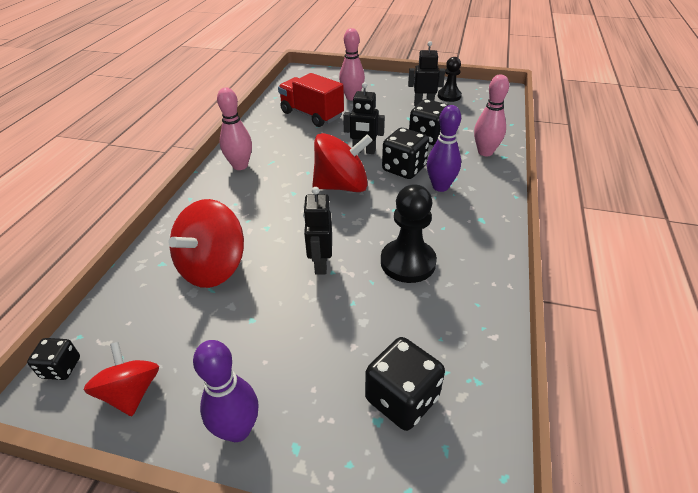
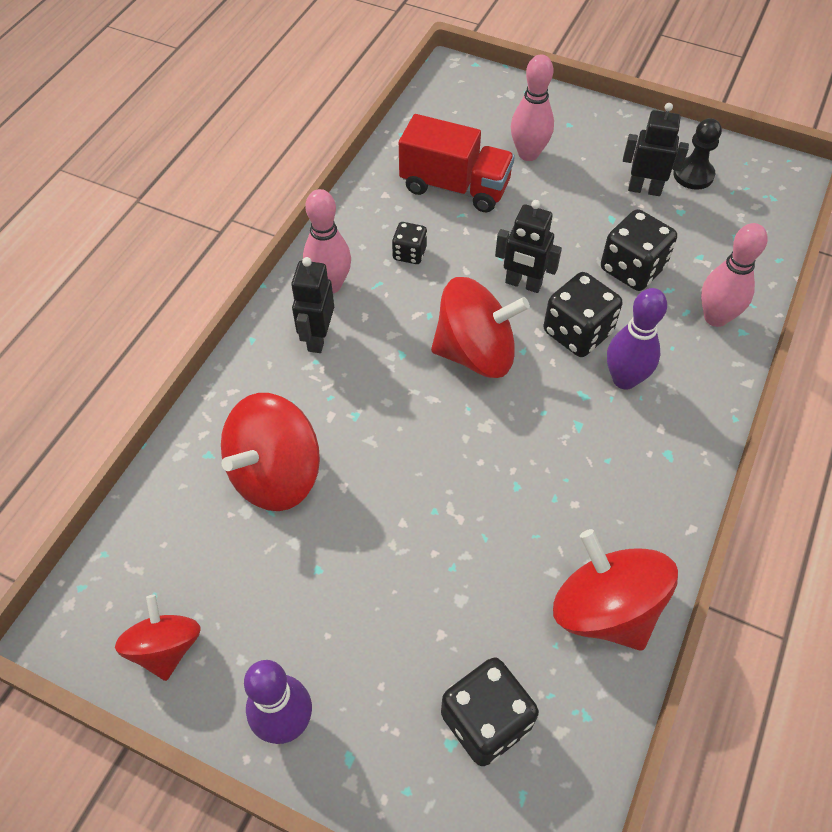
camera: 10 degrees right, 15 degrees up
black dice [27,338,80,380] -> black dice moved to [392,222,427,264]
red truck [278,73,344,127] -> red truck turned 150 degrees clockwise [399,114,515,213]
black robot [303,187,332,275] -> black robot moved to [291,257,334,353]
black pawn [381,184,437,283] -> none
none -> red spinning top [553,529,678,651]

